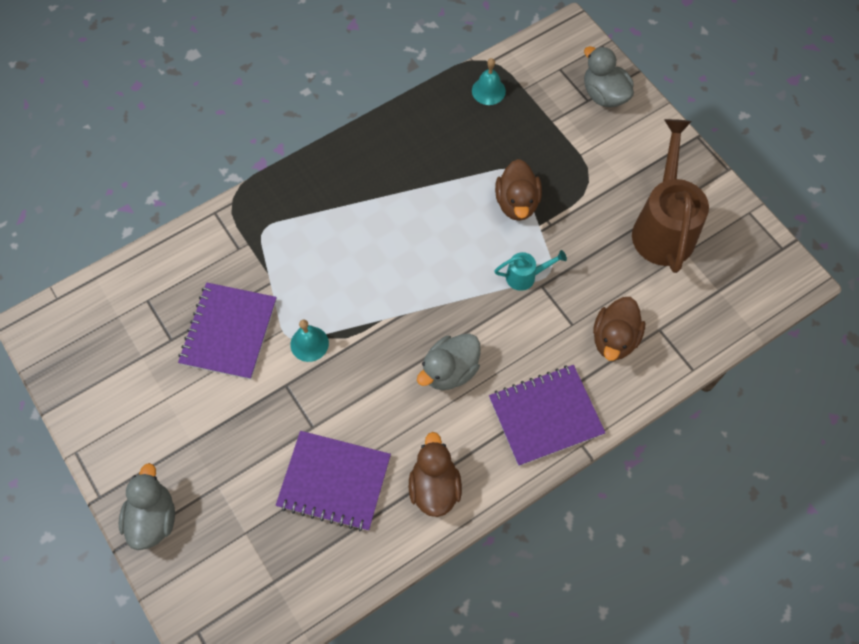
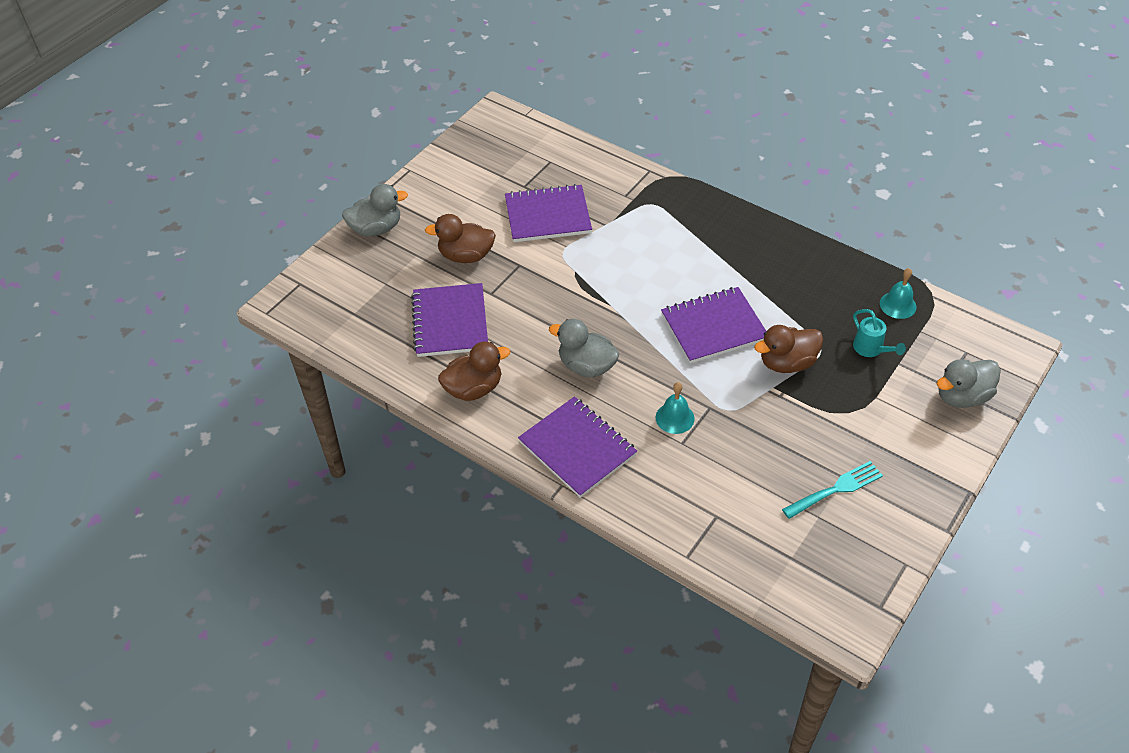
camera: 70 degrees right, 15 degrees down
turquoise bell [291,319,329,362] -> turquoise bell moved to [656,382,694,434]
turquoise watering can [494,250,567,291] -> turquoise watering can moved to [853,309,906,357]
grey duck [584,46,634,107] -> grey duck turned 150 degrees counterclockwise [937,359,1001,408]
brown duck [593,297,645,361] -> brown duck moved to [425,214,496,263]
brown watering can [632,119,709,273] -> turquoise fork [782,461,883,519]
none -> purple notebook [661,287,766,364]

